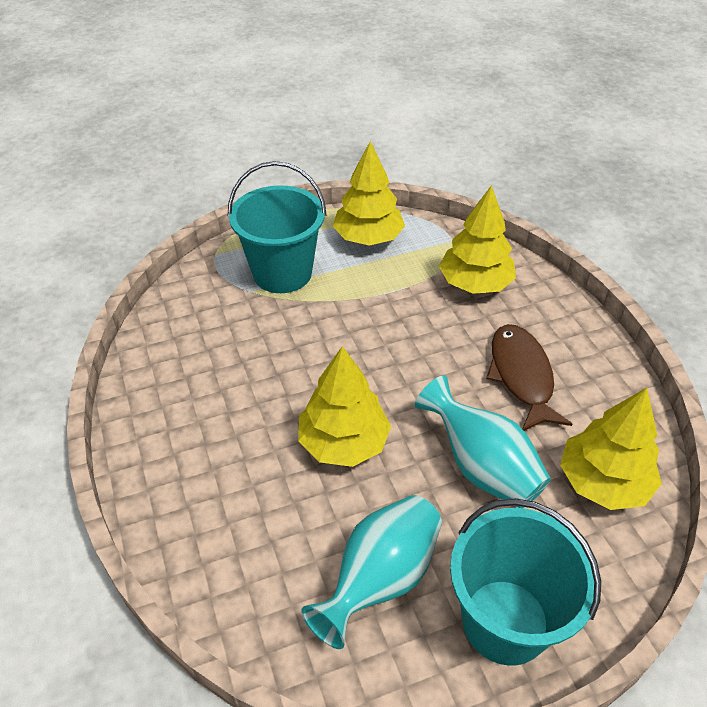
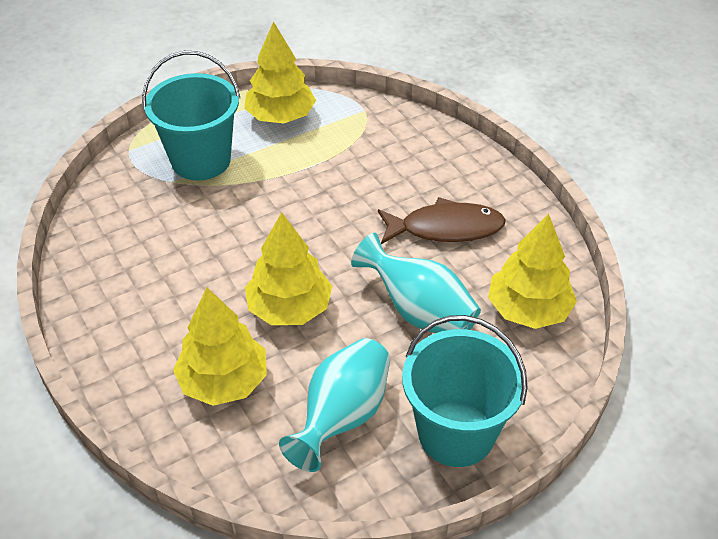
camera: 10 degrees left, 0 degrees up
yellow tree [439,185,516,294] -> yellow tree moved to [173,288,267,406]
brown fish [486,324,572,431] -> brown fish turned 105 degrees clockwise [378,197,506,244]

